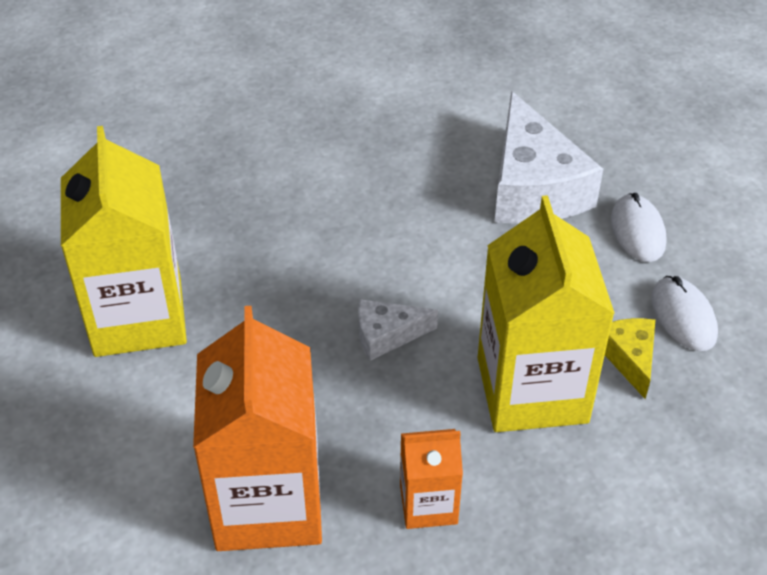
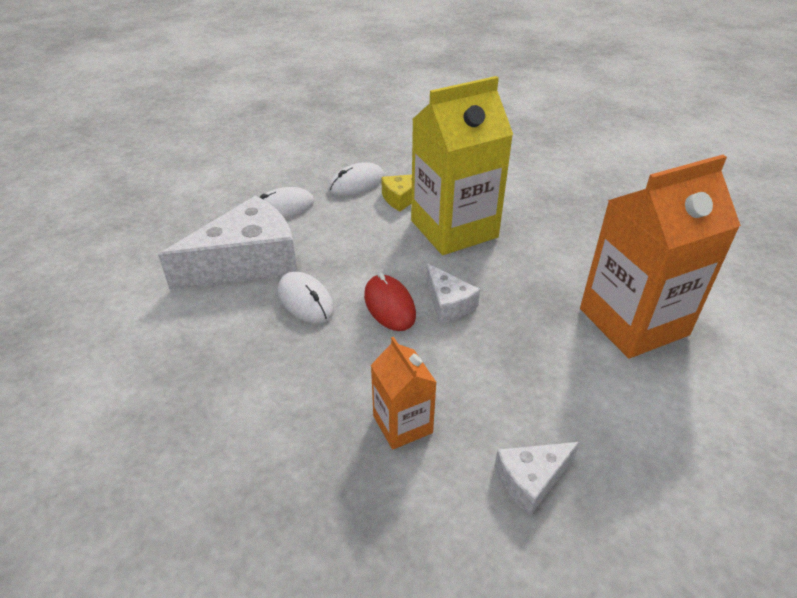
camera: 110 degrees left, 5 degrees down
yellow carton [61,126,187,357] -> white cheese [495,442,580,515]
orange carton [400,429,463,529] -> orange carton moved to [371,337,437,450]
none -> white mouse [278,272,334,324]
none -> red mouse [364,273,416,331]

